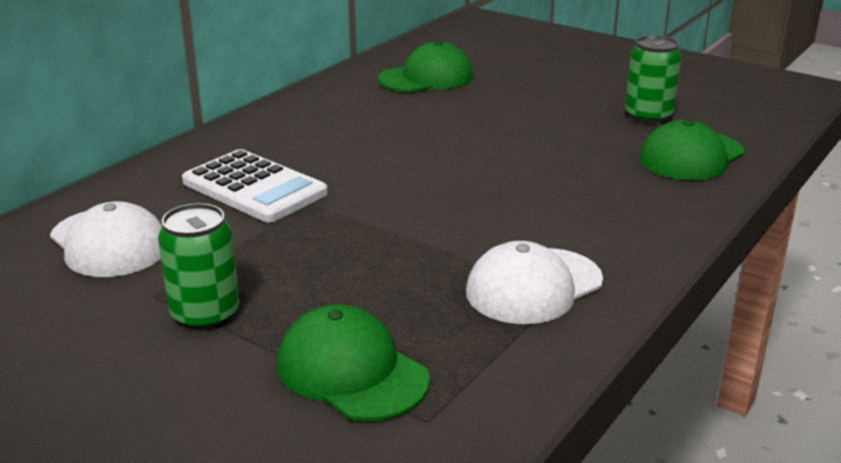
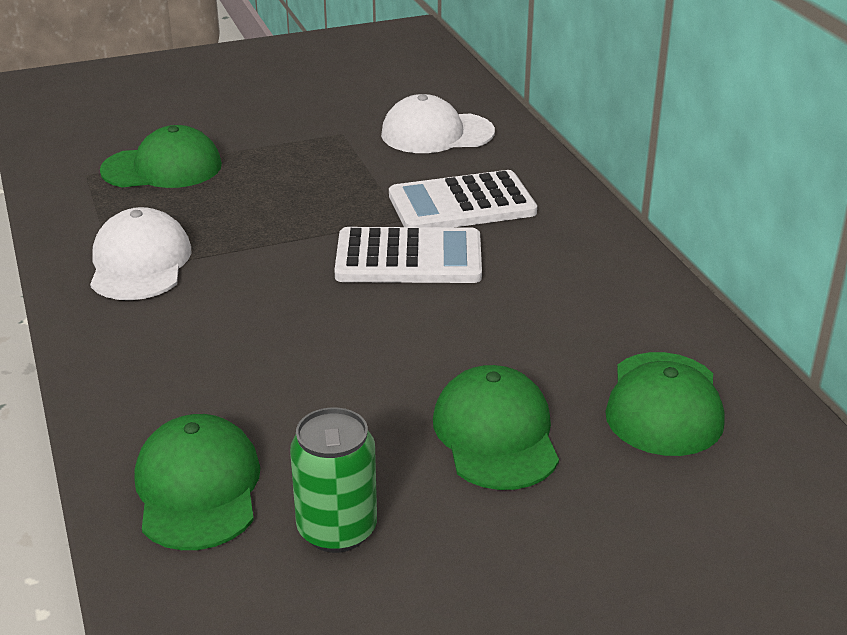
camera: 125 degrees right, 5 degrees up
green can [158,203,240,331] -> none
none -> white calculator [334,227,482,283]
none -> green cap [433,365,559,490]

